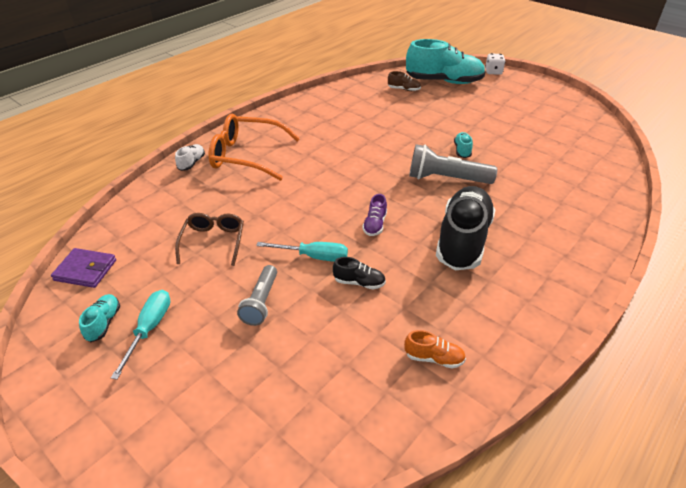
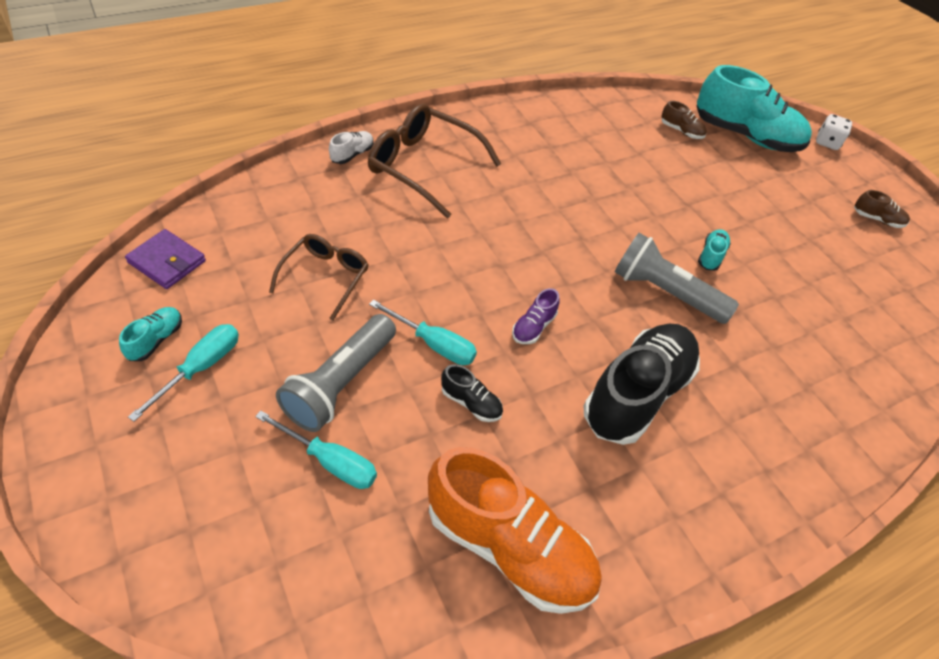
camera: 15 degrees right, 10 degrees up
orange glasses [208,114,300,181] -> brown glasses [368,103,502,218]
grey flashlight [237,265,277,326] -> grey flashlight [276,314,396,432], size x1.55
orange shoe [404,330,466,369] -> orange shoe [428,447,602,614], size x2.37
none -> turquoise screwdriver [255,410,377,489]
none -> brown shoe [854,190,910,228]

